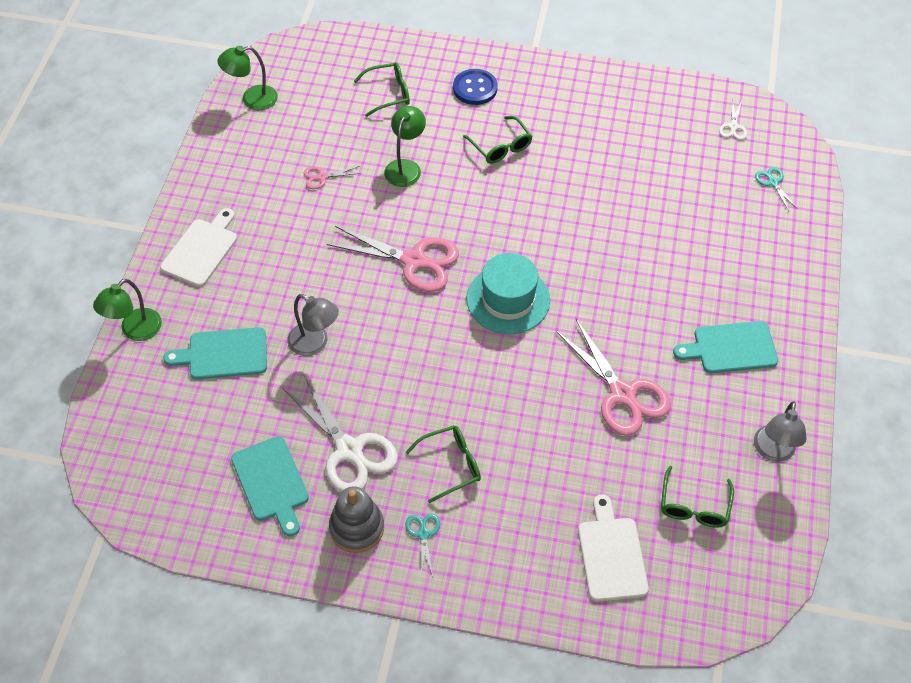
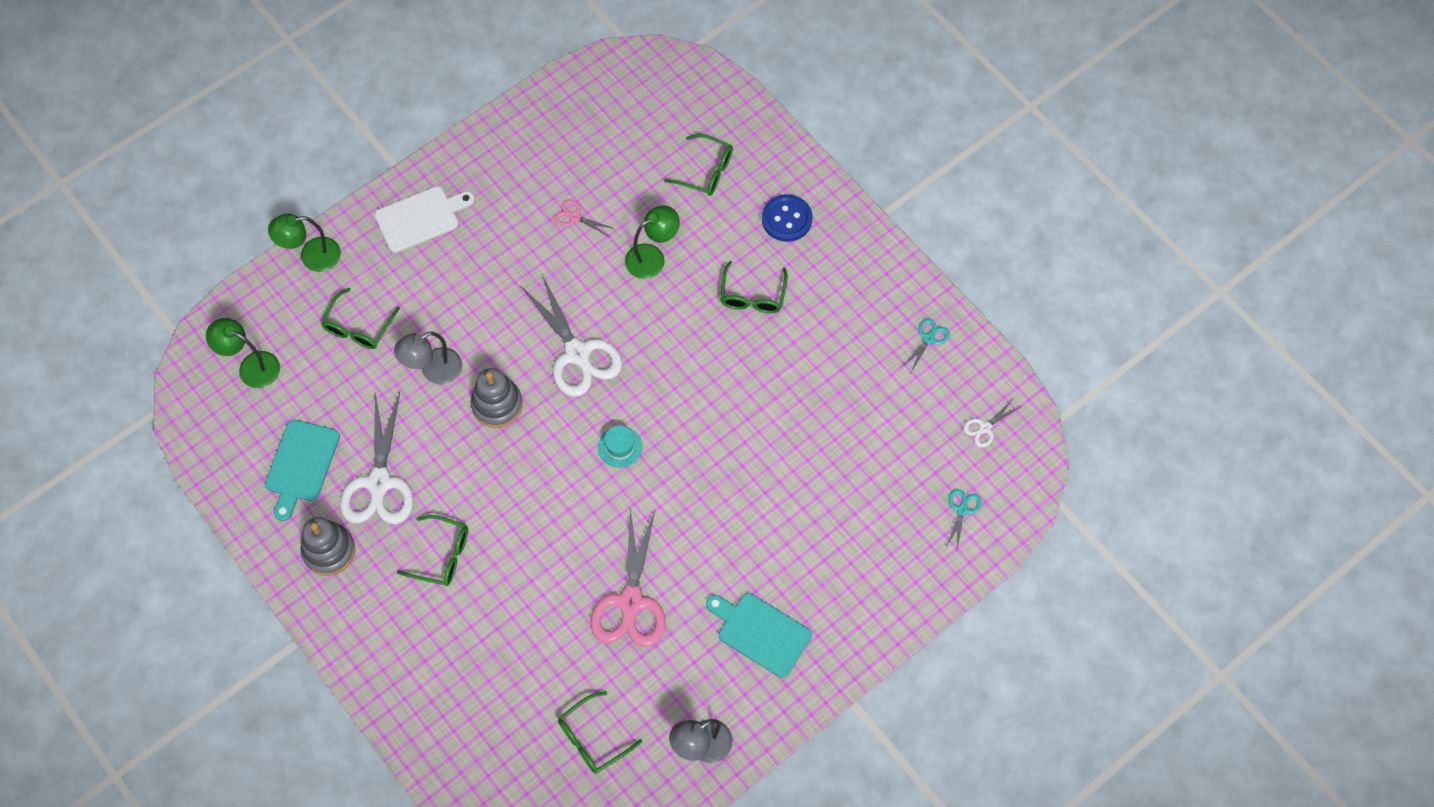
camera: 40 degrees right, 10 degrees up
turquoise cutting board [163,327,267,379] -> green glasses [321,288,400,349]
green lamp [217,46,278,110] -> green lamp moved to [206,318,280,388]
grey lamp [287,294,339,356] -> grey lamp turned 75 degrees clockwise [394,331,462,384]
pink scissors [326,226,459,292] -> white scissors [521,275,622,397]
turquoise scissors [405,514,440,578] -> turquoise scissors moved to [902,318,950,373]
turquoise hat [467,253,550,334] -> turquoise hat [598,426,642,468], size x0.50
white cutting board [578,494,649,601] -> none
none -> grey stacking toy [471,368,523,428]

